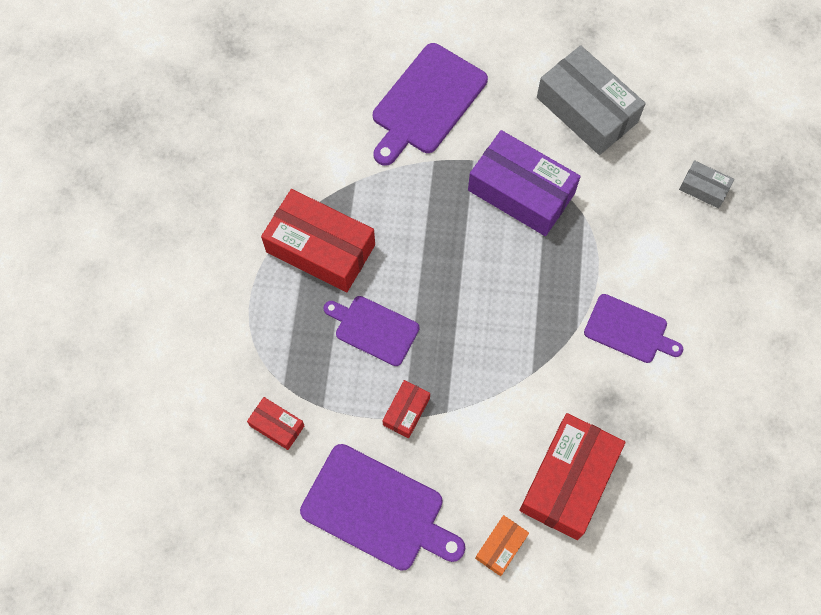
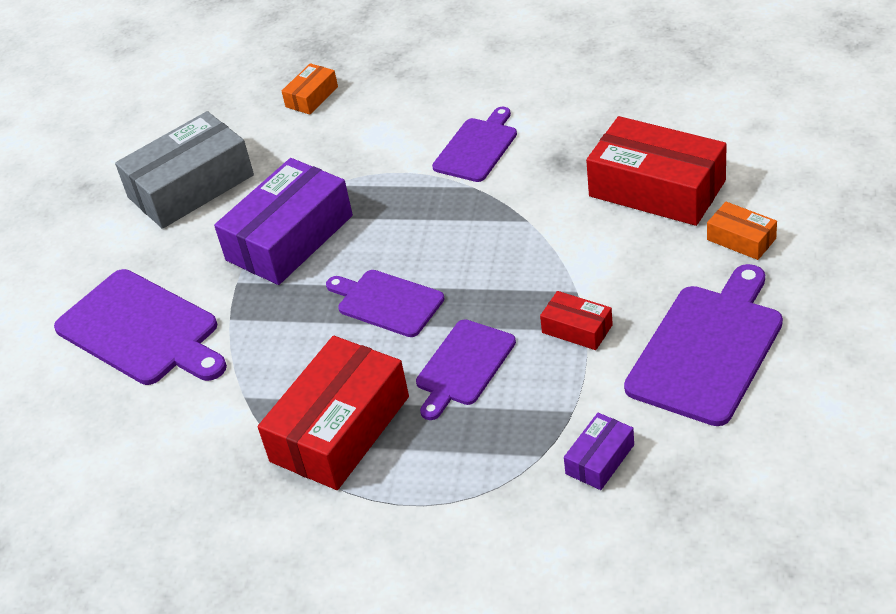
camera: 80 degrees left, 25 degrees down
red box [247,397,305,450] -> purple box [564,413,634,490]
grey box [679,160,734,209] -> orange box [282,63,338,114]
none -> purple cutting board [326,270,445,337]

